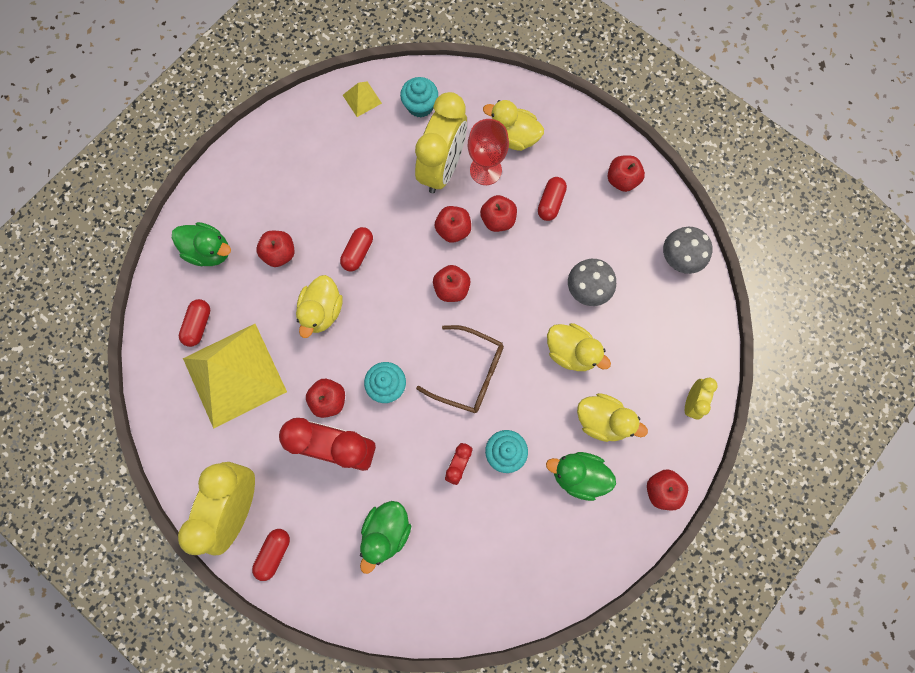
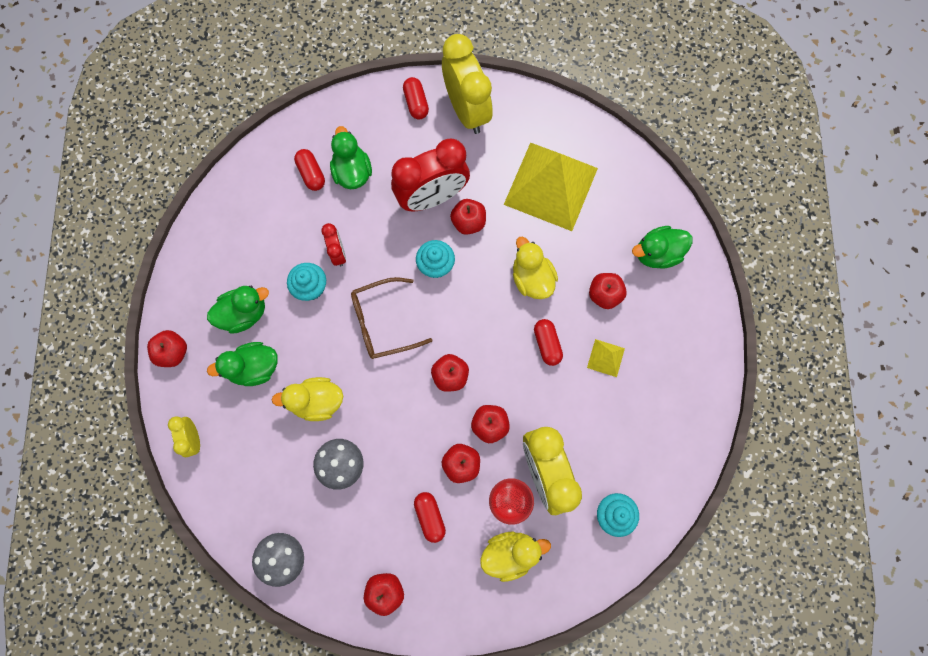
camera: 140 degrees right, 0 degrees up
red capsule [179,299,210,347] -> red capsule moved to [294,149,325,191]
yellow pyramid [343,81,382,117] -> yellow pyramid moved to [587,339,625,377]
yellow duck [577,393,648,442] -> green duck [207,342,277,386]

